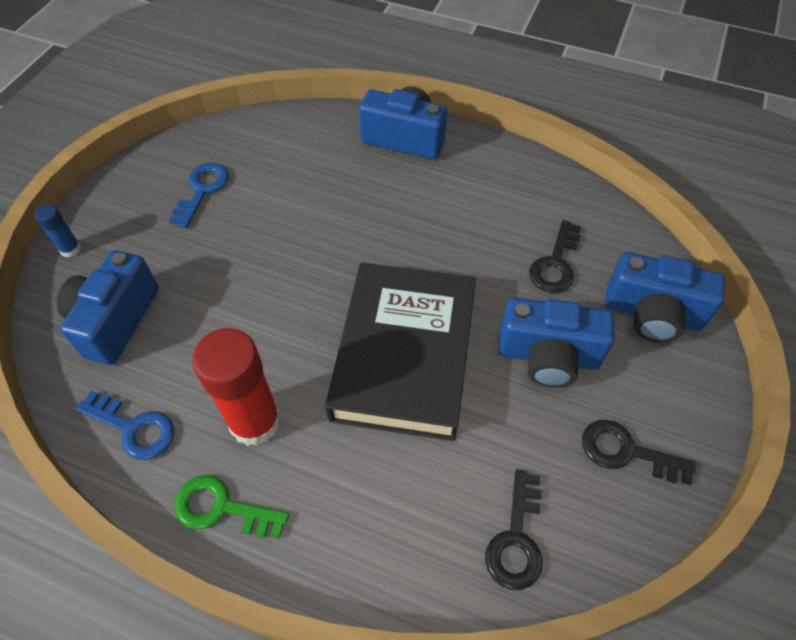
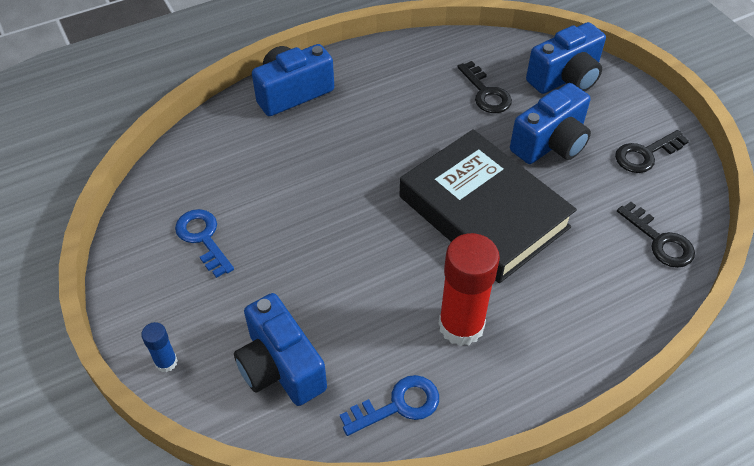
camera: 50 degrees left, 5 degrees down
green key [174,475,289,539] -> none

